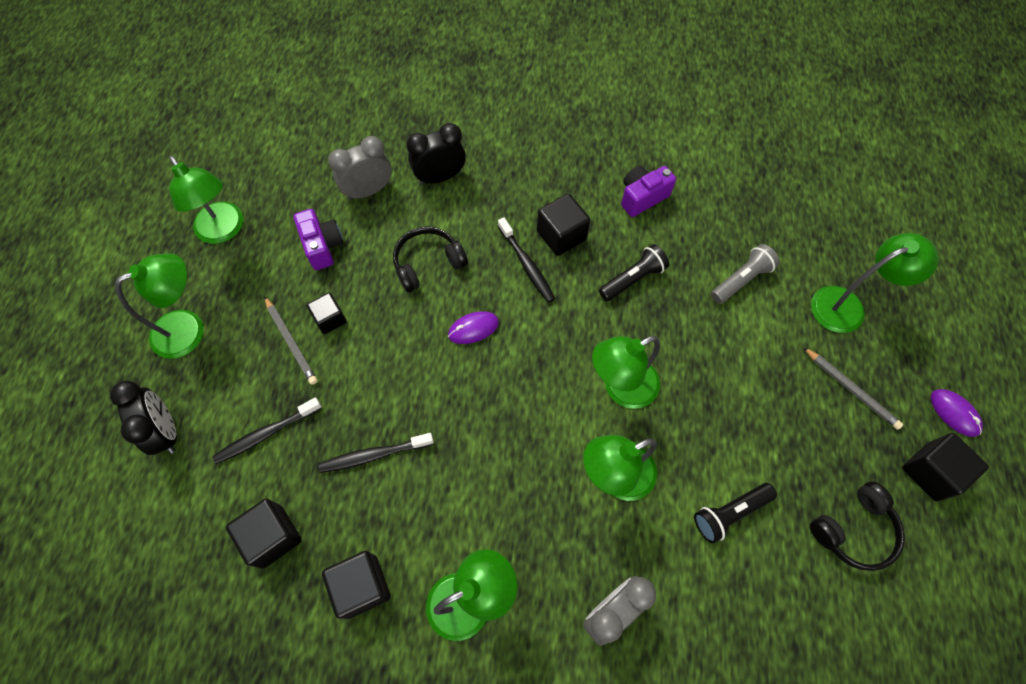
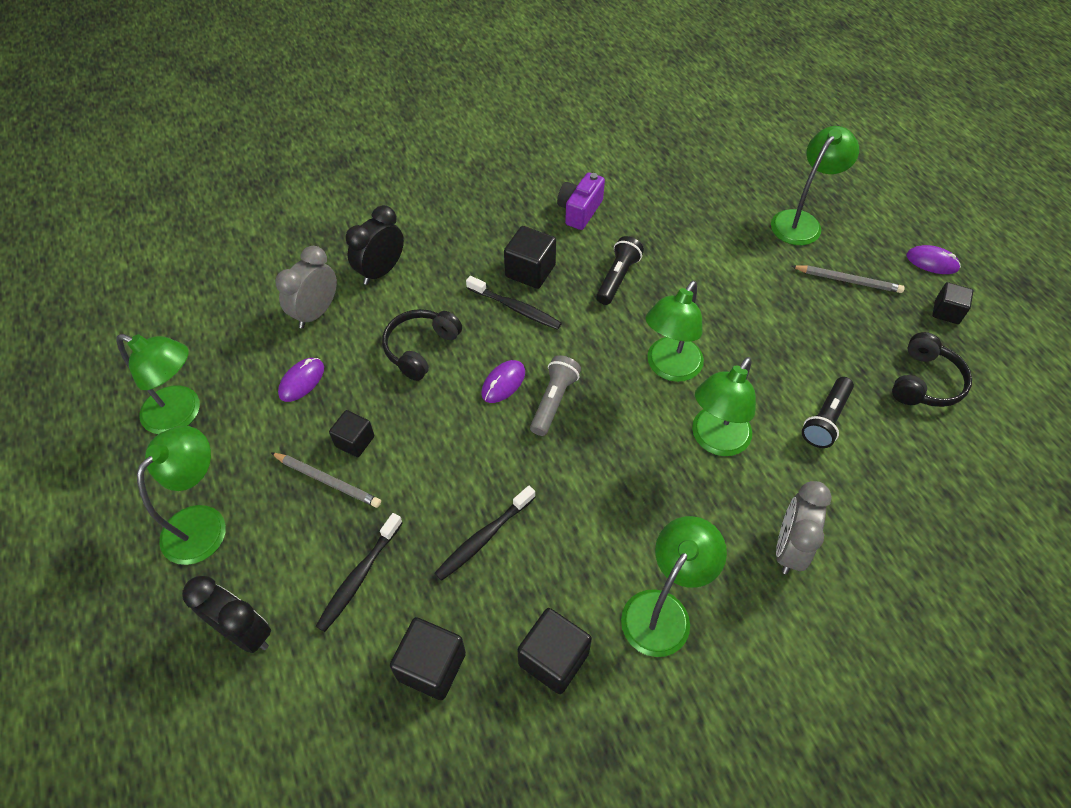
camera: 30 degrees left, 10 degrees down
purple camera [293,209,343,270] -> purple mouse [278,358,324,402]
grey flashlight [711,244,780,304] -> grey flashlight moved to [530,355,581,436]
black cube [902,433,989,501] -> black cube [932,282,973,324], size x0.66

